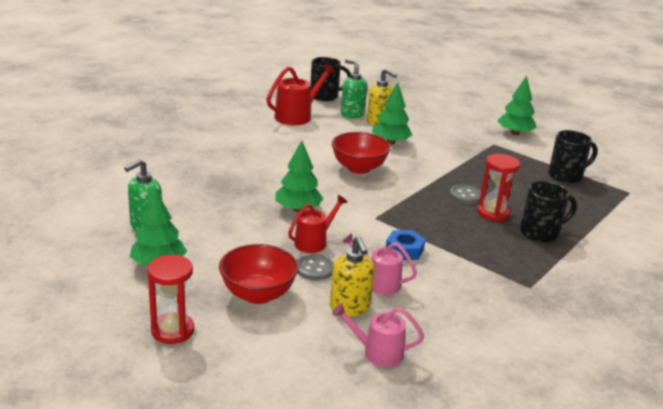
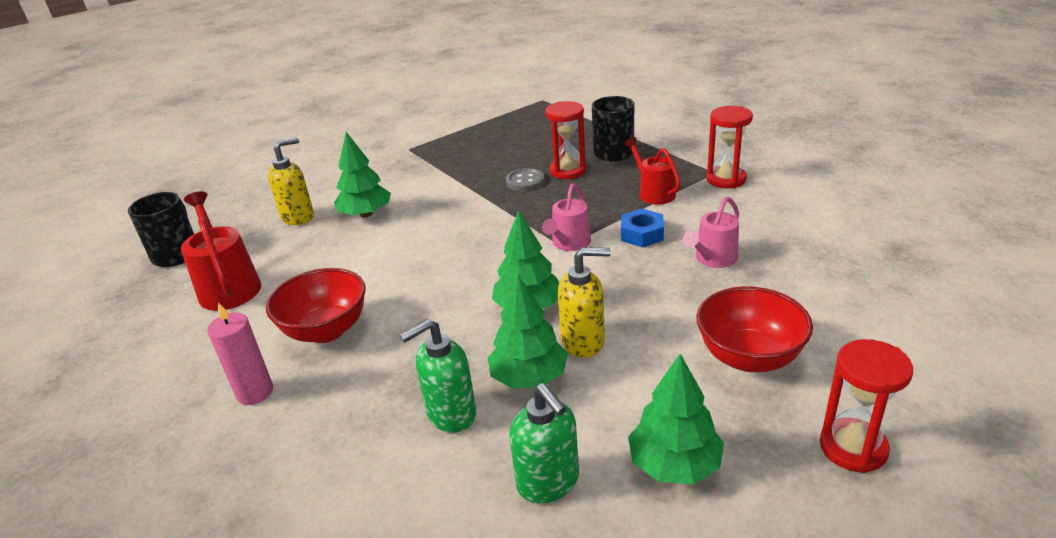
camera: 70 degrees left, 5 degrees up
red watering can [288,195,347,253] -> red watering can moved to [624,137,681,205]
grey button [297,254,334,280] -> none
yellow soap dispenser [330,236,375,317] -> yellow soap dispenser moved to [558,247,611,358]
red bowl [332,132,391,174] -> red bowl moved to [266,268,366,343]
pink watering can [332,303,424,367] -> pink watering can moved to [542,183,591,251]
green soap dispenser [341,59,367,119] -> green soap dispenser moved to [400,319,476,433]
green tree [498,76,537,135] -> green tree moved to [488,275,568,388]
black mug [548,130,597,183] -> none
none -> pink candle [207,302,273,405]
none -> red hourglass [707,106,753,188]

